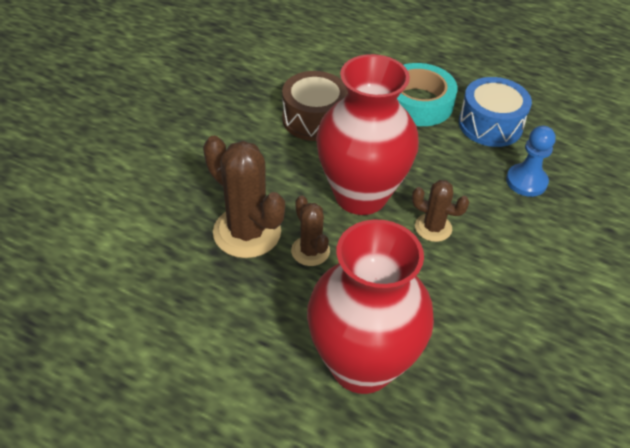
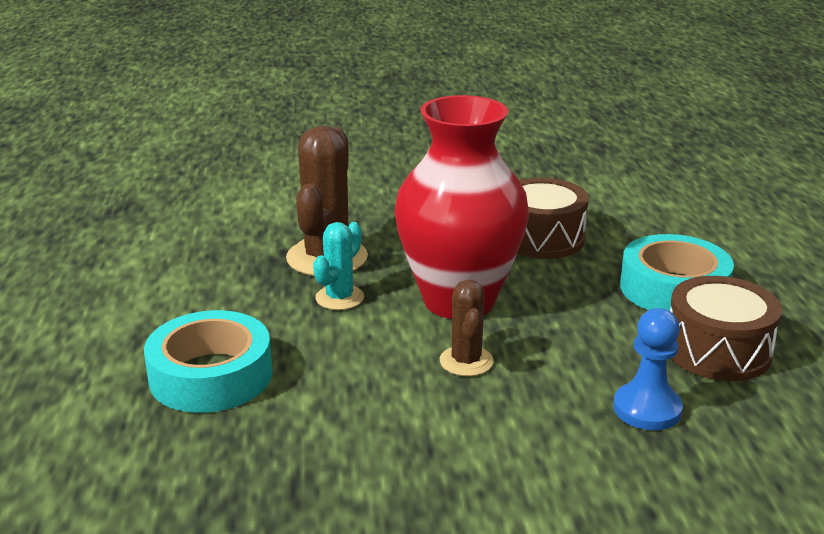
camera: 60 degrees right, 20 degrees down
brown cactus [291,195,330,266] -> turquoise cactus [313,222,364,310]
red vase [307,219,434,394] -> turquoise tape [144,310,272,413]
blue drum [459,77,532,147] -> brown drum [670,276,782,381]

